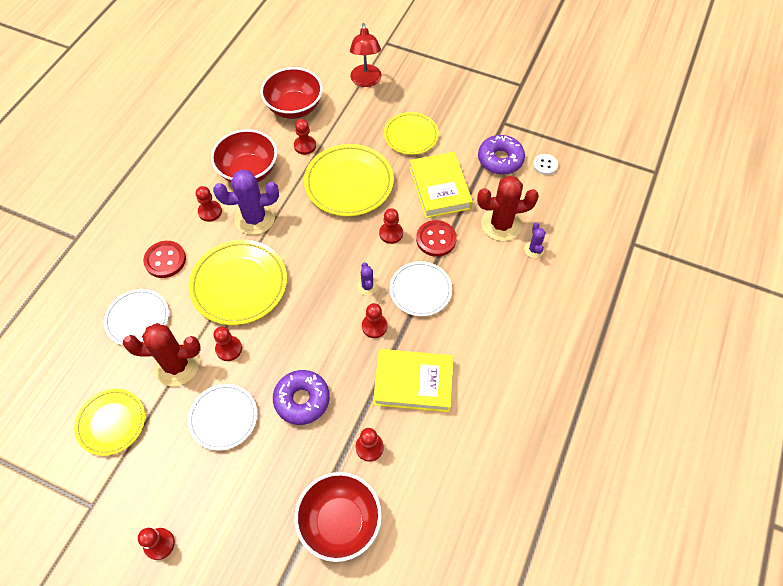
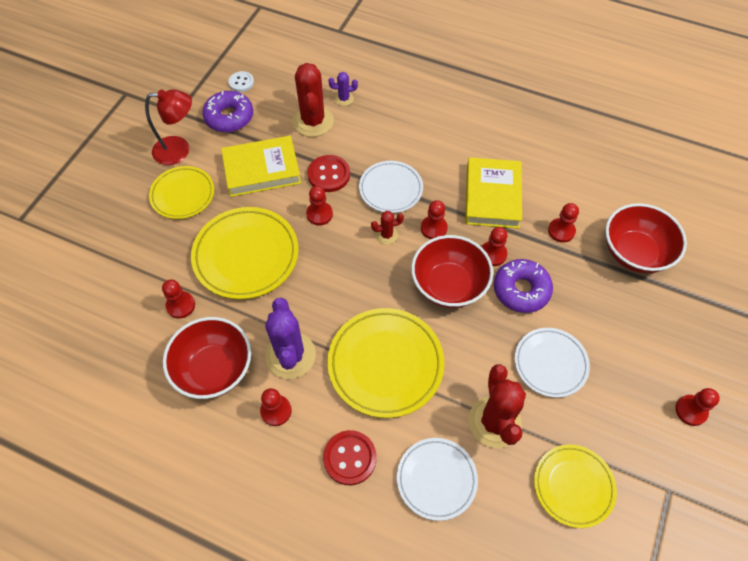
camera: 90 degrees left, 0 degrees up
red pawn [214,326,242,361] -> red pawn moved to [482,227,507,266]
red bowl [260,67,323,119] -> red bowl moved to [411,235,493,308]
red lamp [350,23,382,87] -> red lamp moved to [145,89,192,165]
purple cactus [357,262,378,296] -> red cactus [371,211,404,244]

